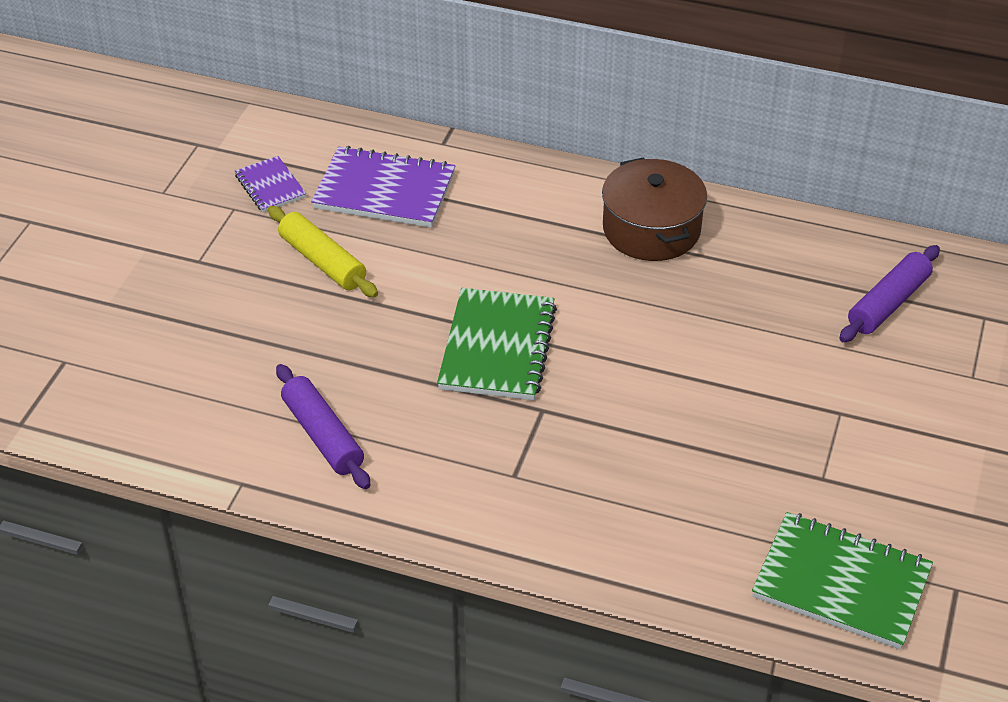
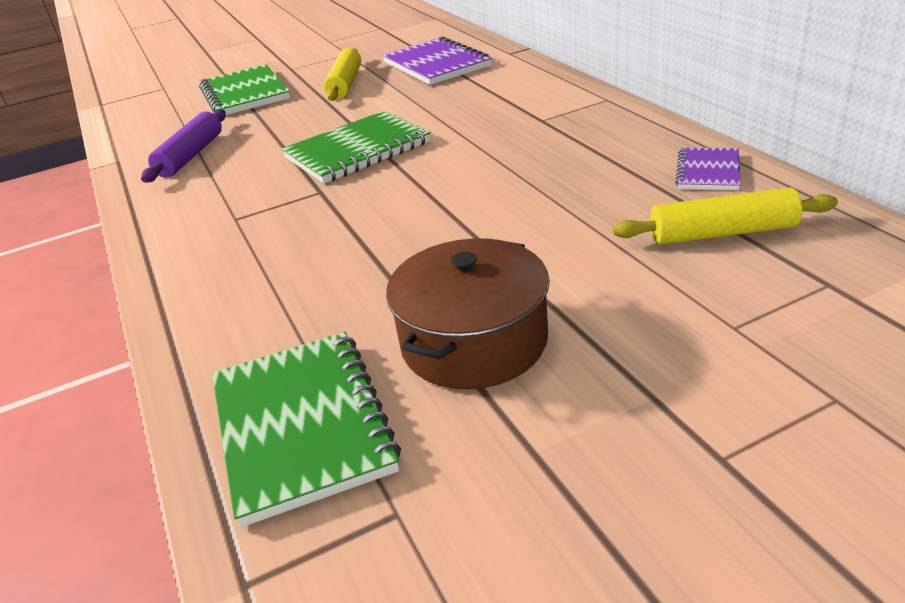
camera: 50 degrees right, 10 degrees down
purple notebook [235,156,306,212] -> purple notebook moved to [676,147,740,190]
brown pot [602,157,707,261] -> brown pot moved to [386,239,550,389]
purple rolling pin [839,245,940,342] -> yellow rolling pin [613,187,838,245]
none -> green notebook [199,64,290,115]

